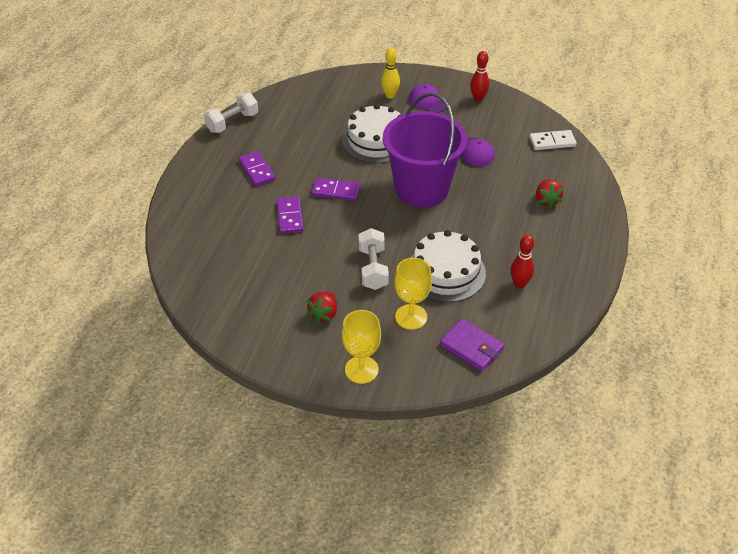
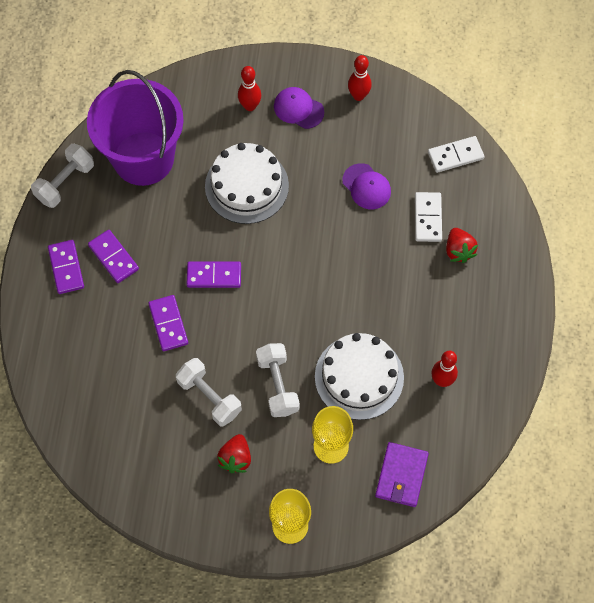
camera: 10 degrees left, 20 degrees up
yellow bowling pin [381,48,400,99] -> red bowling pin [238,66,261,111]
purple bucket [383,92,467,208] -> purple bucket moved to [87,70,184,186]
purple wallet [439,318,505,372] -> purple wallet turned 75 degrees clockwise [375,442,429,507]
none -> purple domino [48,240,84,294]
none -> white dumbbell [176,358,242,427]
none -> white domino [415,192,442,242]

